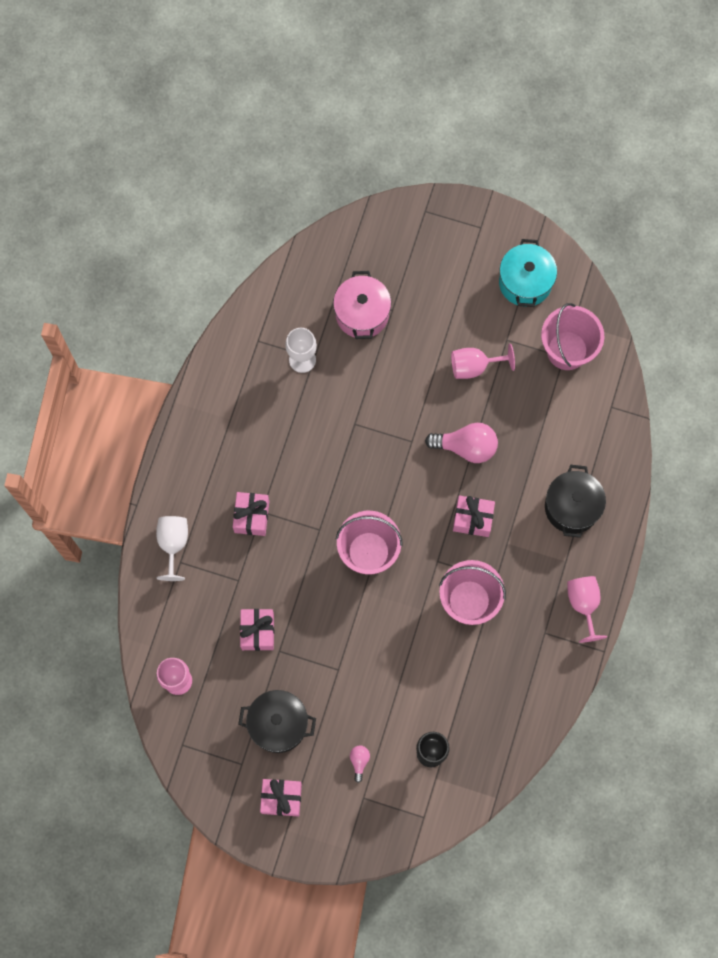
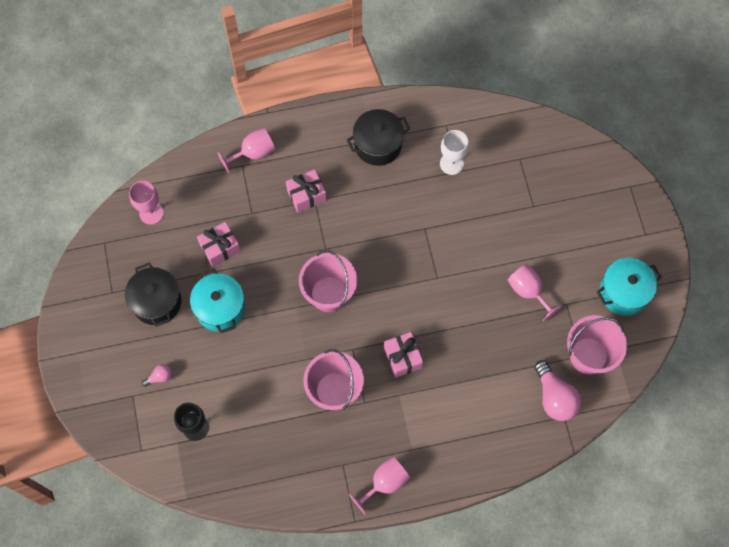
camera: 60 degrees right, 5 degrees down
white goblet [156,516,188,581] -> pink goblet [217,128,275,173]
pink gift [260,779,302,816] -> none
pink pot [333,271,391,339] -> none
pink light bulb [425,423,498,463] -> pink light bulb moved to [534,360,581,421]
black pot [545,465,606,538] -> black pot moved to [347,109,410,166]
none -> turquoise pot [190,269,245,333]

